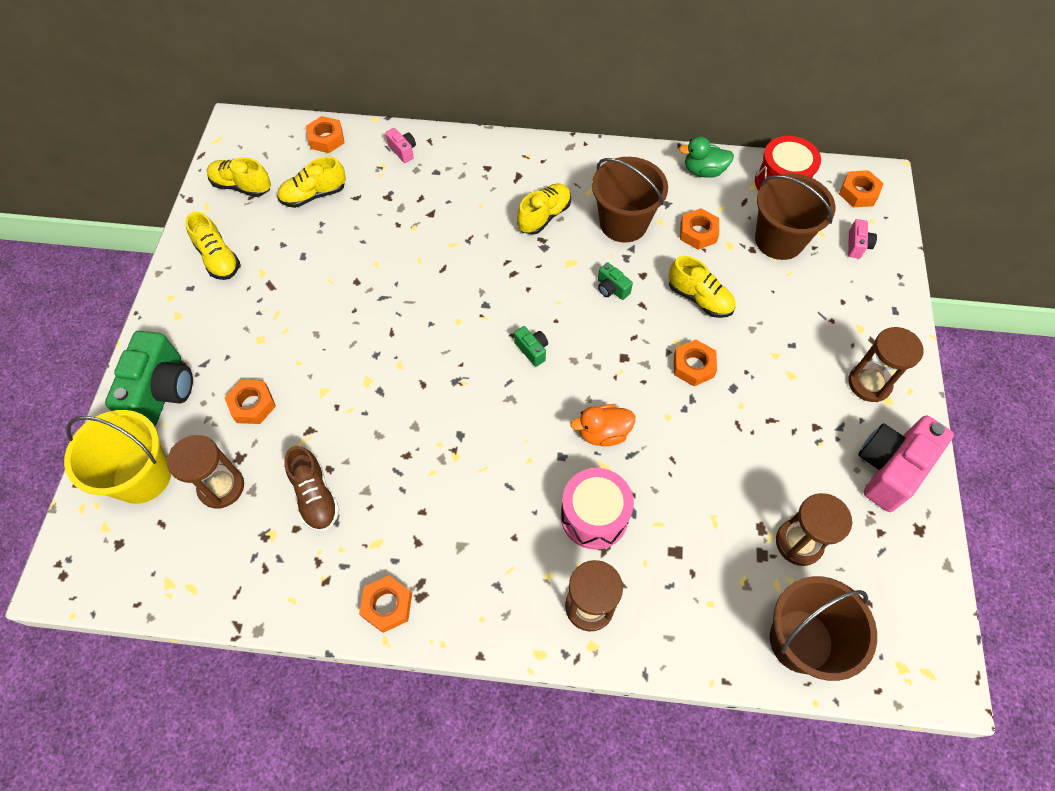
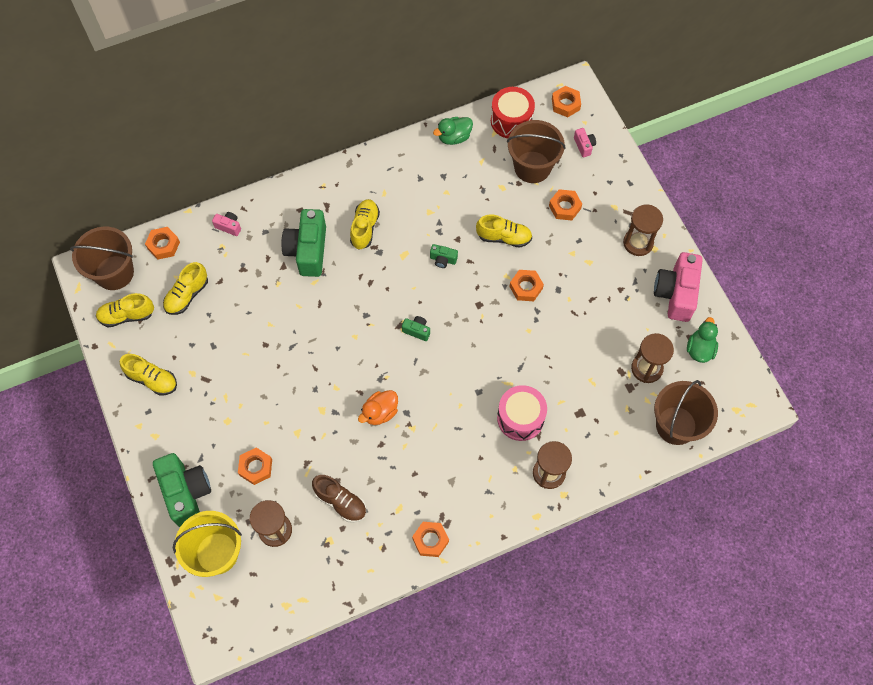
camera: 30 degrees left, 5 degrees up
orange duck [570,404,635,446] -> orange duck moved to [358,390,398,425]
brown bucket [592,157,668,243] -> brown bucket moved to [70,227,134,290]
orange nut [680,208,719,250] -> orange nut moved to [549,189,582,220]
none -> green camera [281,209,326,277]
none -> green duck [687,317,718,363]

